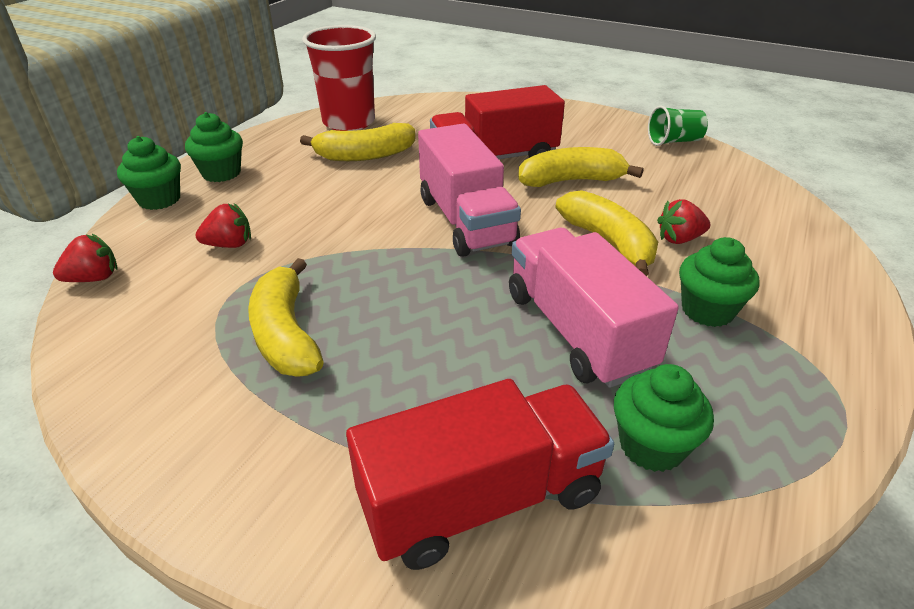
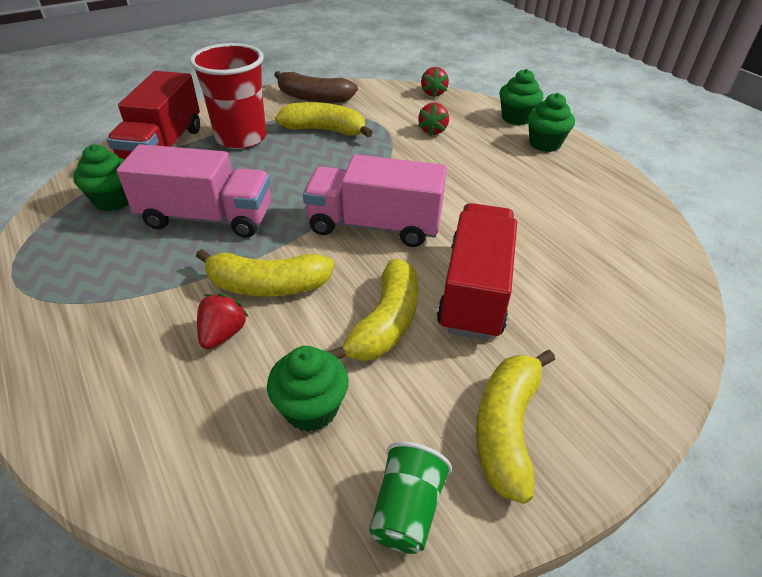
camera: 120 degrees right, 5 degrees up
yellow banana [300,123,415,161] -> yellow banana moved to [476,350,555,504]
red cup [302,25,376,131] -> red cup moved to [190,43,266,149]
green cupcake [679,237,759,327] -> green cupcake moved to [267,346,348,432]
none -> brown banana [274,71,358,103]

